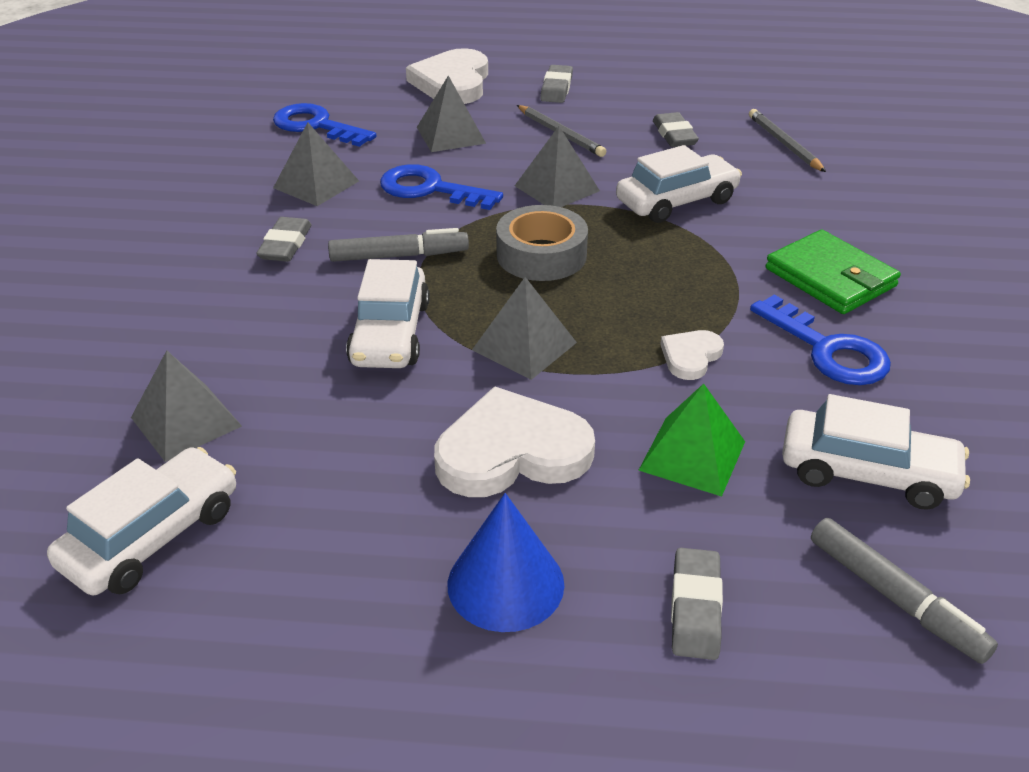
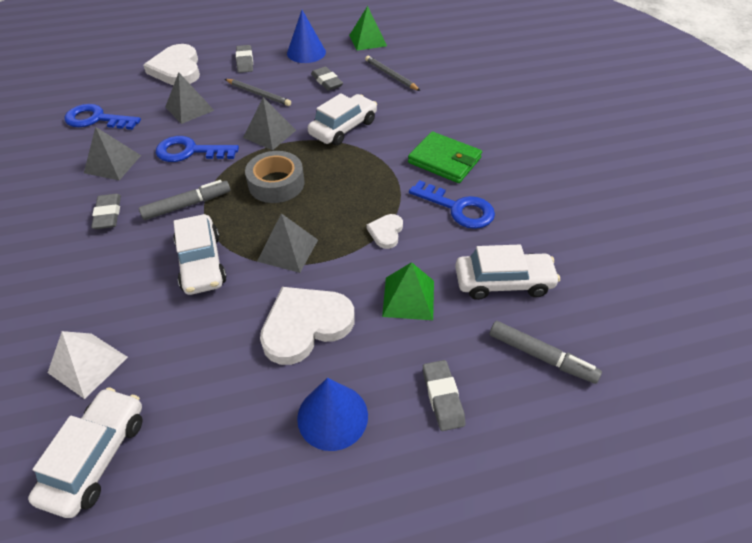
camera: 20 degrees left, 10 degrees up
grey pyramid [131,350,242,462] -> white pyramid [48,331,128,399]
none -> blue cone [287,10,326,63]
none -> green pyramid [349,6,387,51]

